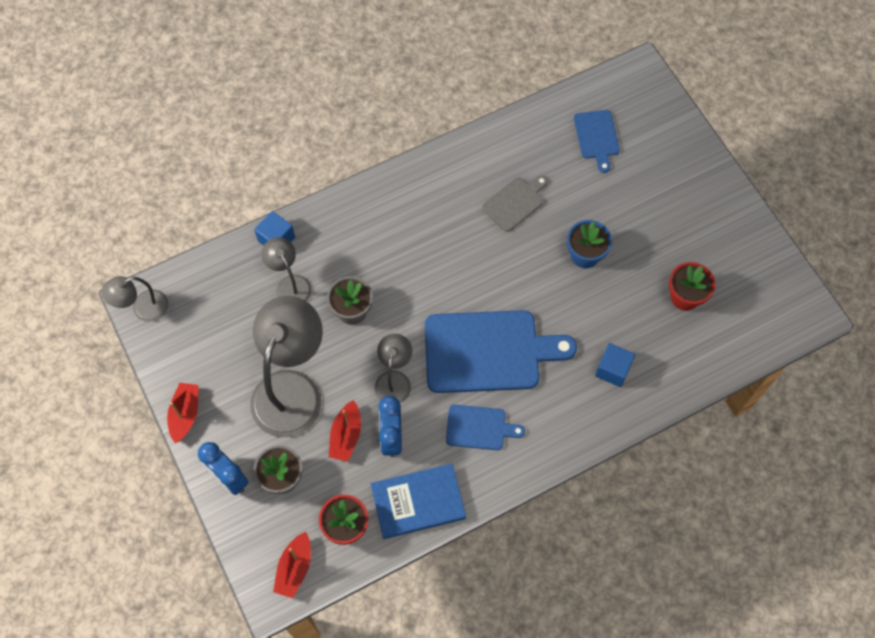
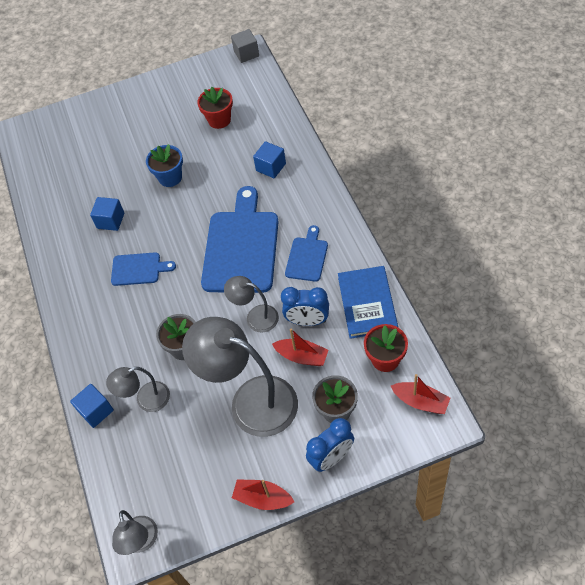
camera: 75 degrees left, 10 degrees down
grey cutting board [482,175,548,232] -> blue cube [90,197,124,231]
blue cutting board [574,110,620,173] -> blue cutting board moved to [111,252,176,286]
none -> grey cube [231,29,259,63]

